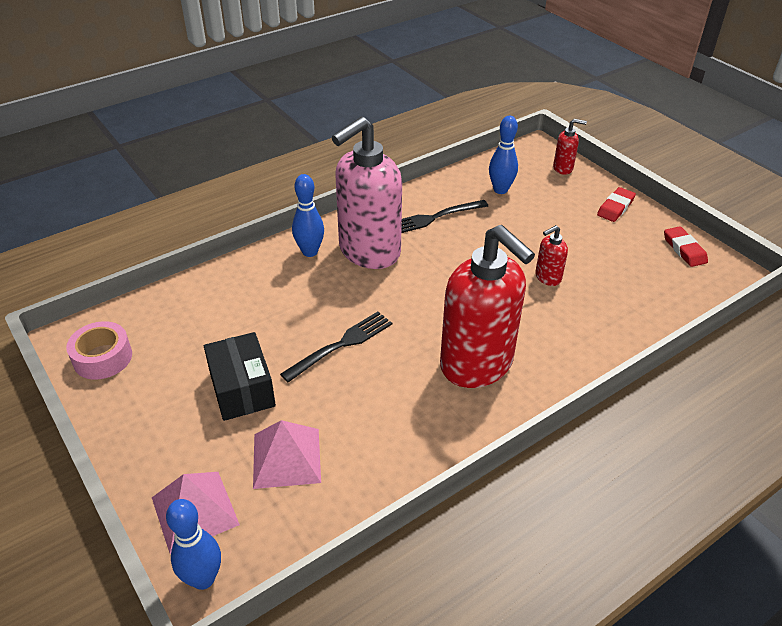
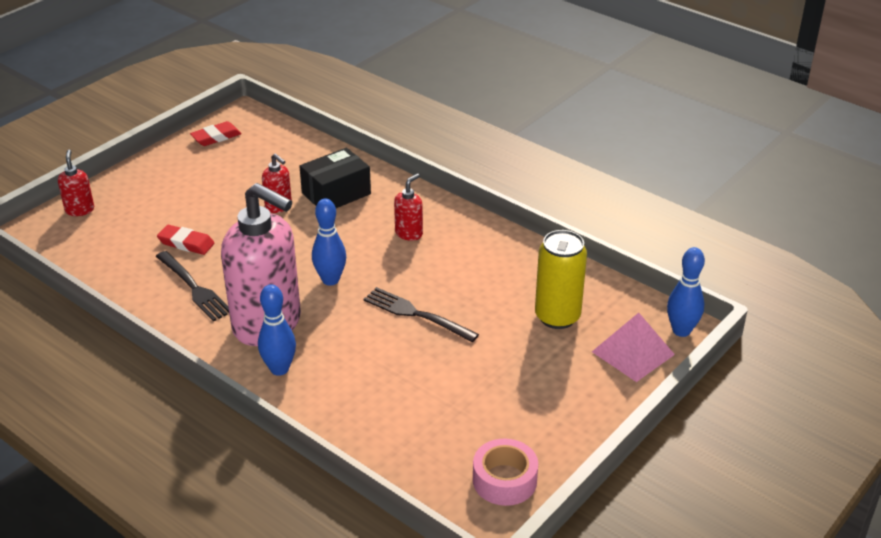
camera: 105 degrees left, 5 degrees down
black box [204,332,276,421] -> black box moved to [299,148,371,208]
pink pyramid [253,420,321,489] -> yellow can [535,230,587,329]
red soap dispenser [440,225,535,388] -> red soap dispenser [394,174,423,241], size x0.42
blue bowling pin [489,116,518,194] -> blue bowling pin moved to [312,198,346,286]
red eraser [597,187,636,222] -> red eraser moved to [157,225,215,255]

